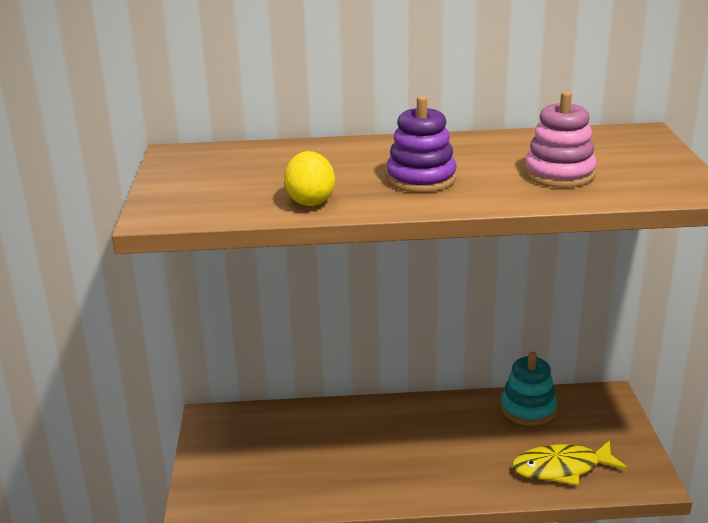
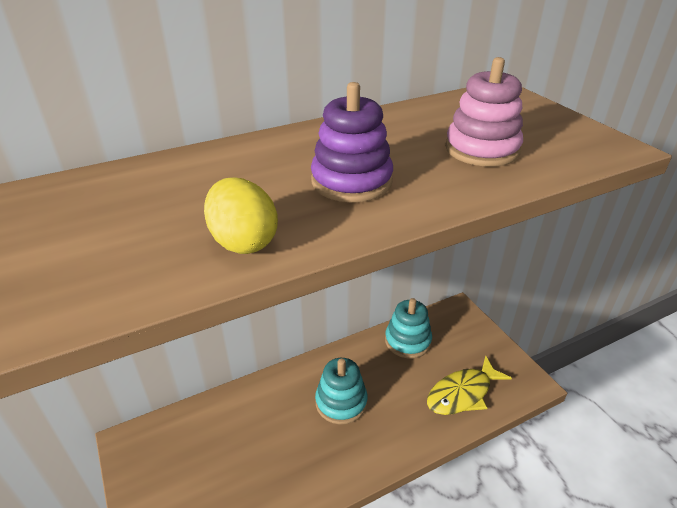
camera: 25 degrees left, 10 degrees up
none -> turquoise stacking toy [315,358,368,425]

